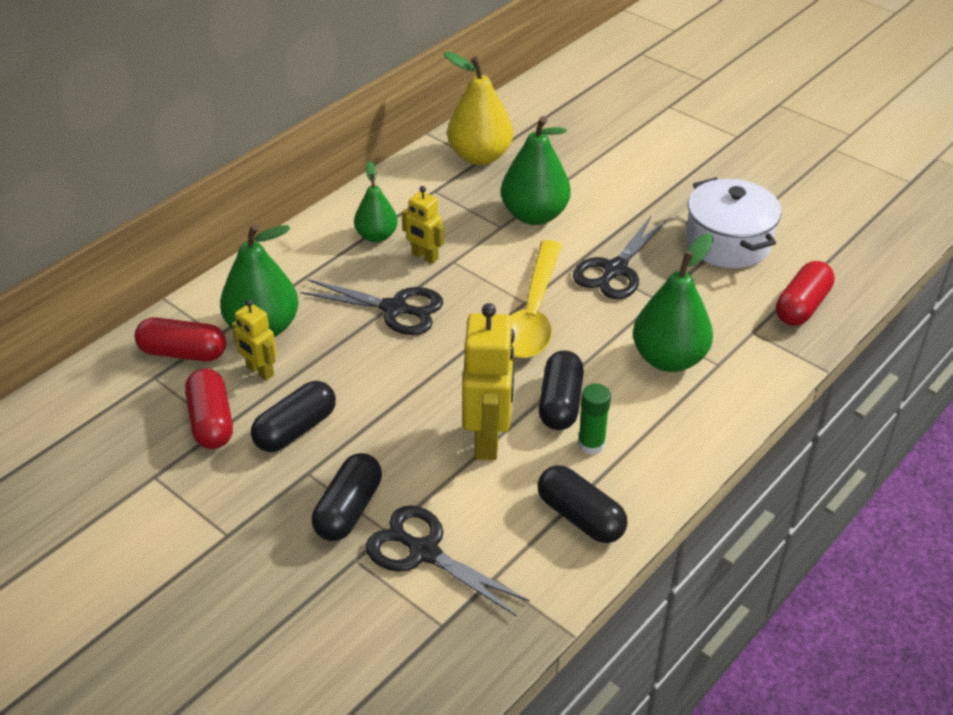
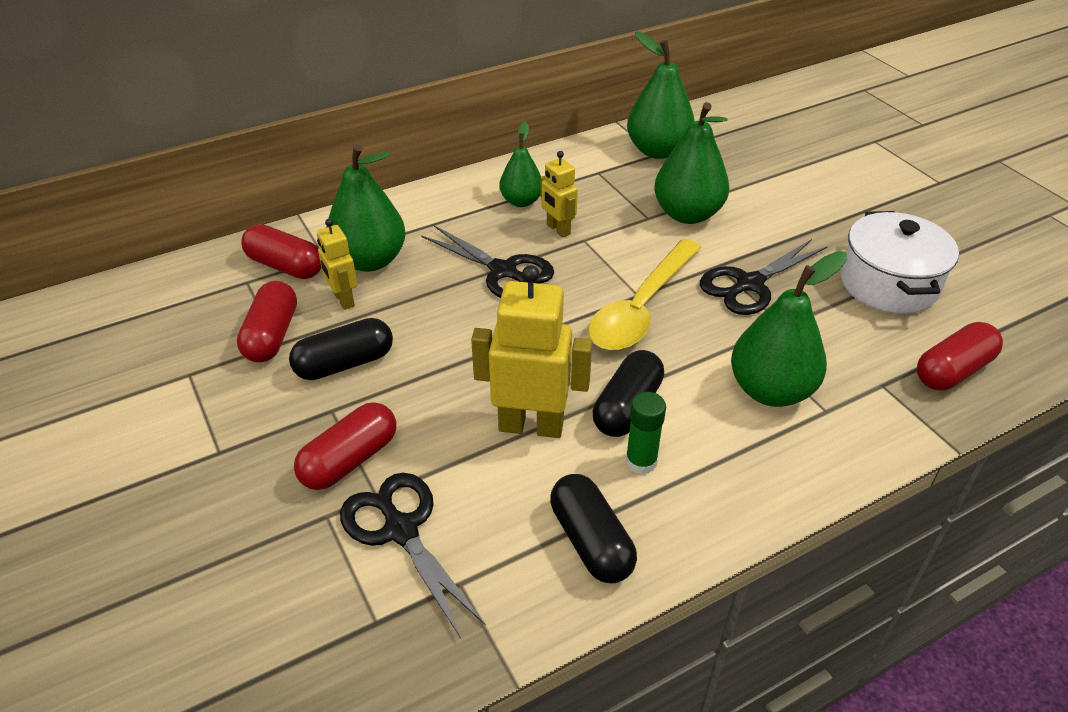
camera: 20 degrees right, 0 degrees up
black capsule [312,453,382,541] -> red capsule [294,402,396,490]
yellow pear [444,52,513,165] -> green pear [627,31,695,159]
yellow robot [462,303,515,460] -> yellow robot turned 105 degrees counterclockwise [471,265,592,438]

